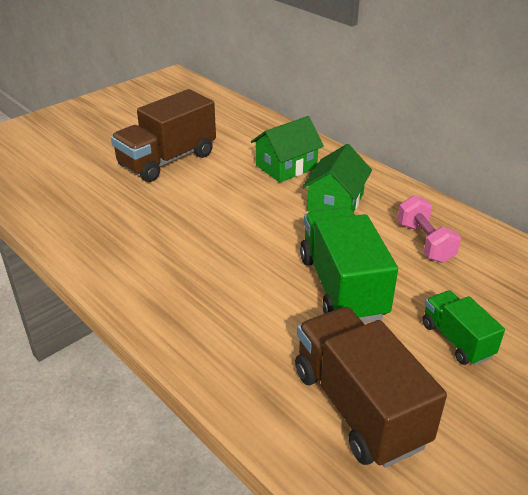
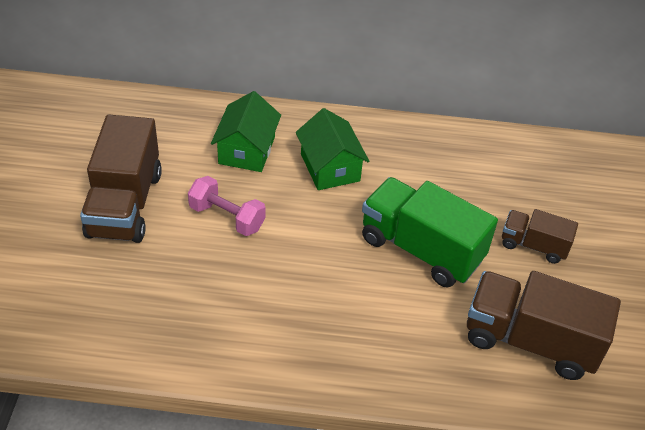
camera: 45 degrees left, 10 degrees up
pink dumbbell [397,195,461,263] -> pink dumbbell moved to [188,176,266,236]
green truck [423,290,505,365] -> brown truck [502,209,578,264]

